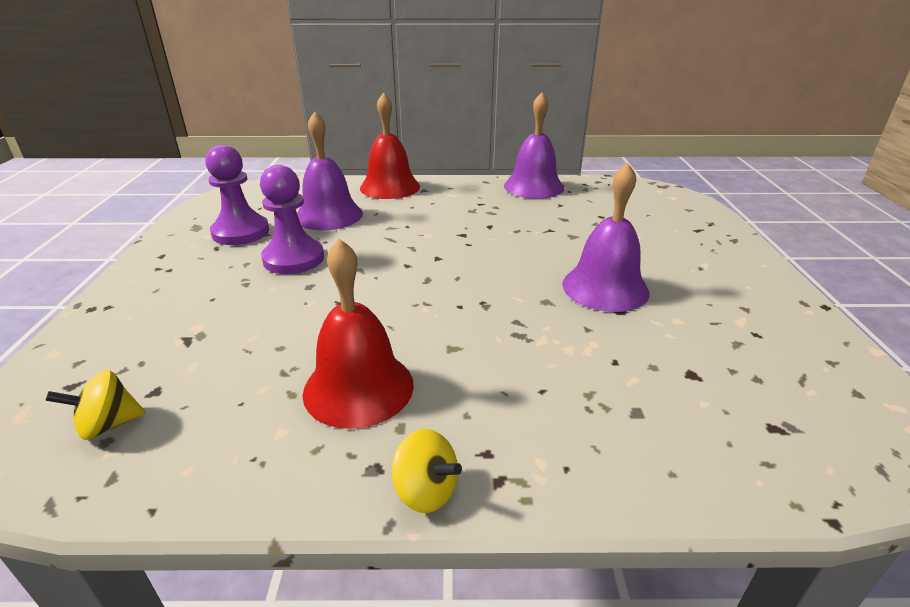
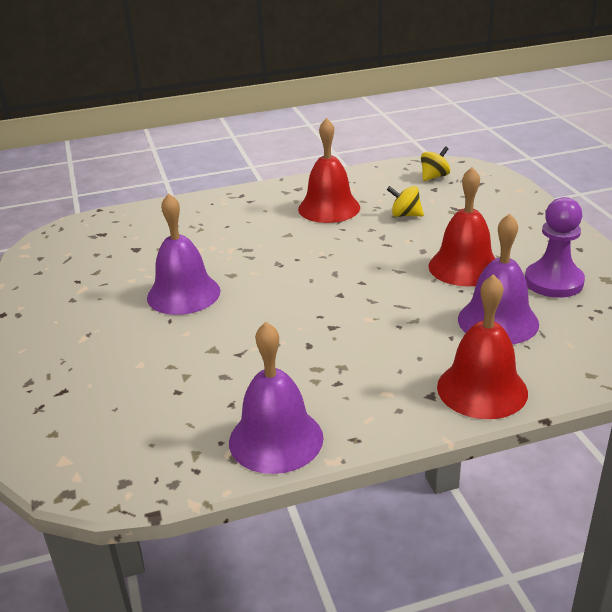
camera: 165 degrees right, 0 degrees up
purple pawn [260,165,324,274] -> red bell [428,167,496,286]
yellow spinning top [392,429,462,513] -> yellow spinning top moved to [387,186,424,217]

